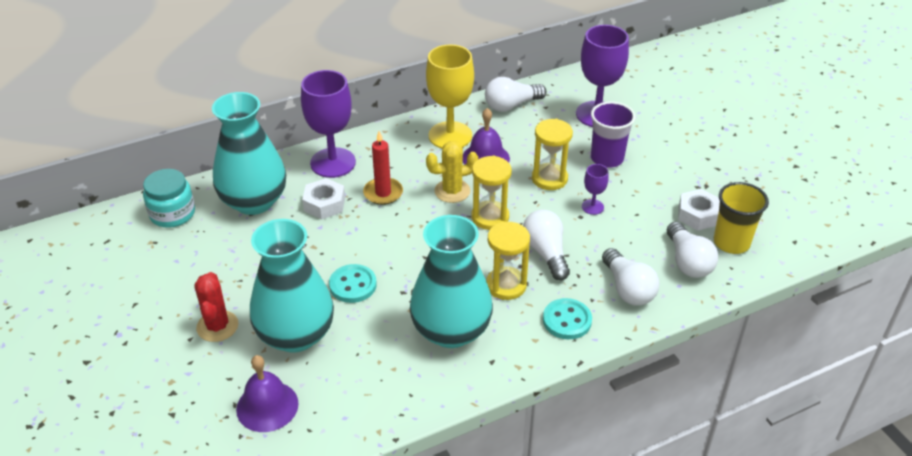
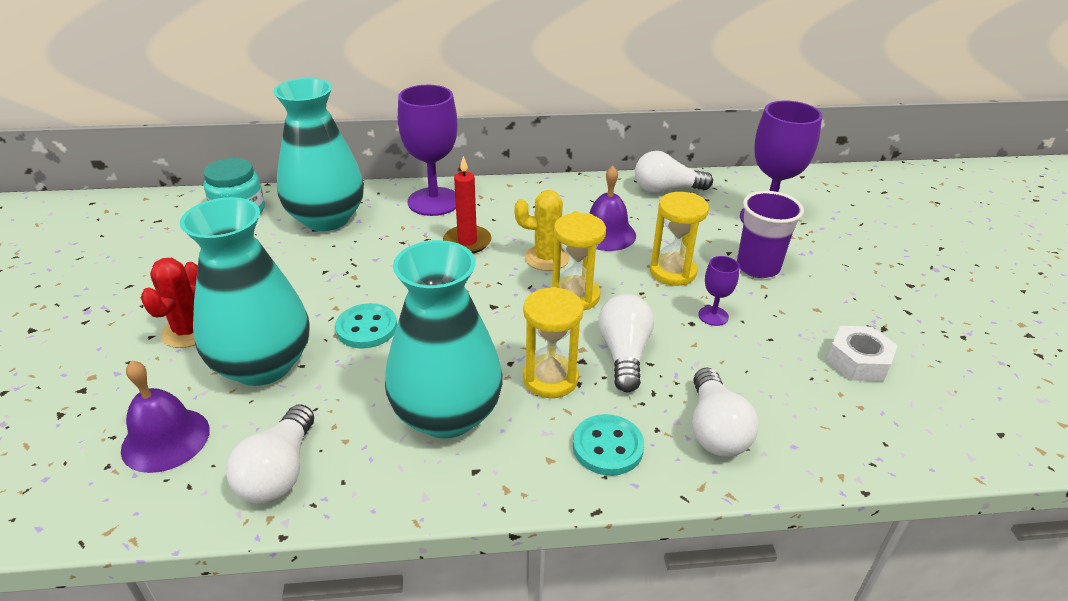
camera: 20 degrees right, 5 degrees down
white nut [302,178,345,219] -> none
yellow goblet [426,44,474,149] -> none
white light bulb [667,222,718,278] -> white light bulb moved to [226,404,314,504]
yellow cup [714,182,769,254] -> none

